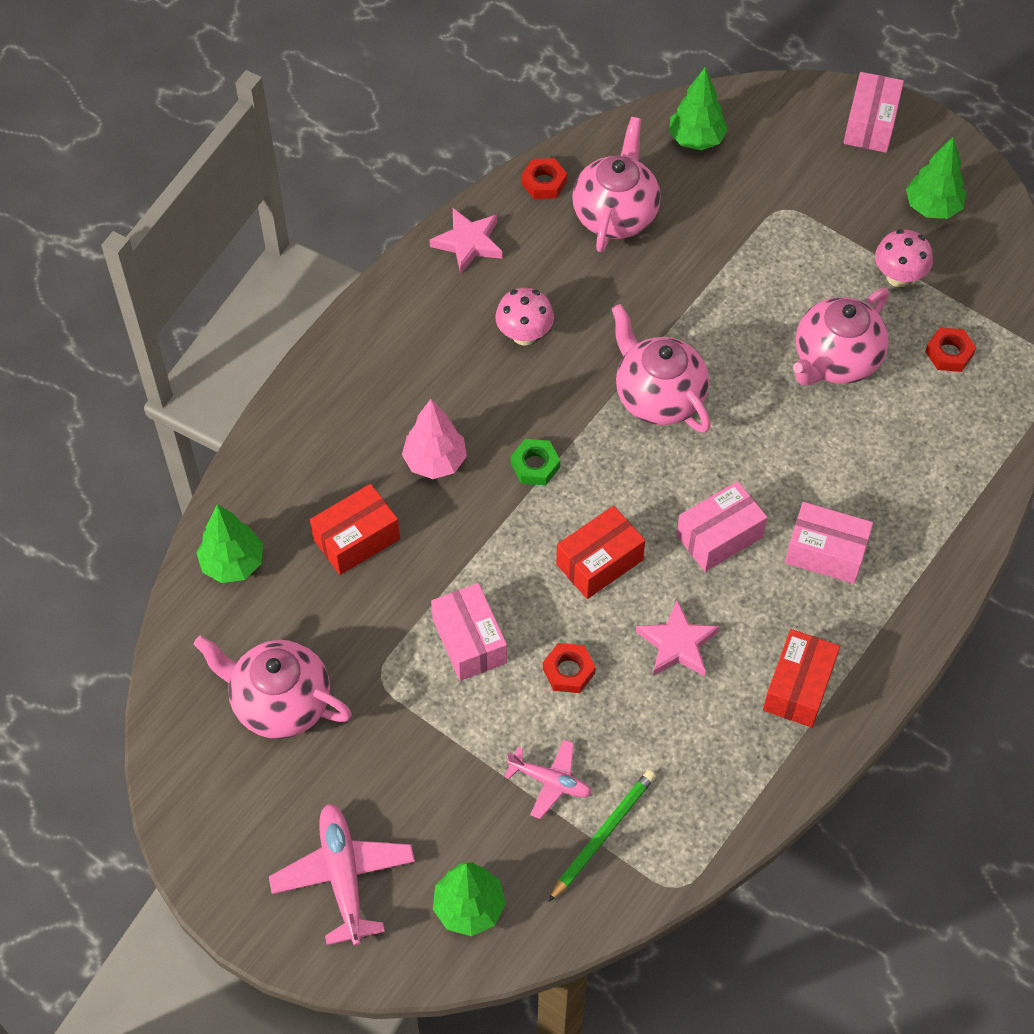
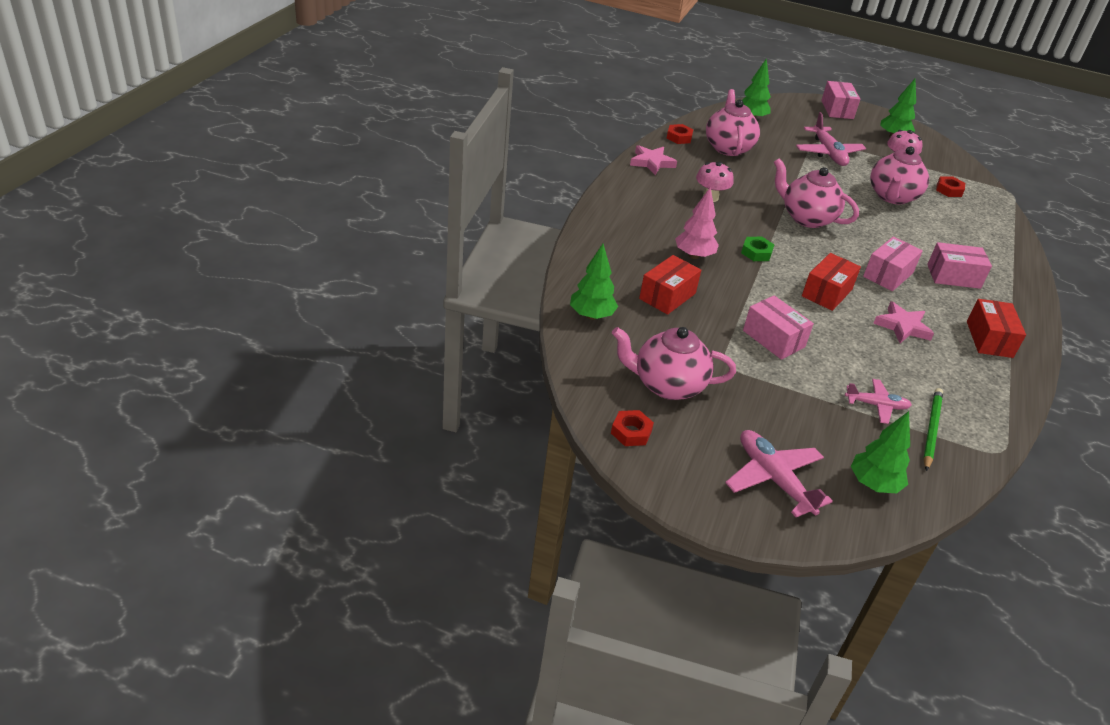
camera: 20 degrees left, 20 degrees down
red nut [543,643,596,693] -> red nut moved to [611,410,654,446]
none -> pink plane [796,112,866,166]

